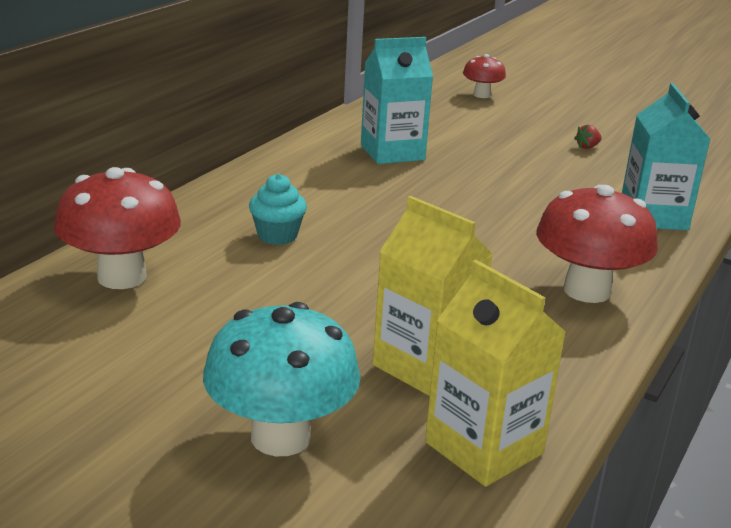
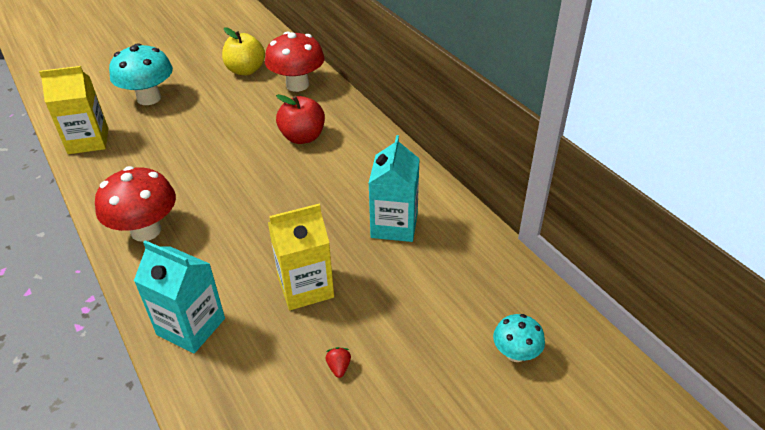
camera: 120 degrees right, 15 degrees up
turquoise cupcake [249,174,307,245] -> red apple [276,94,325,144]
yellow carton [373,196,493,396] -> yellow carton moved to [268,203,334,310]
red mushroom [463,54,506,98] -> turquoise mushroom [493,314,545,362]
none -> yellow apple [222,27,265,75]

